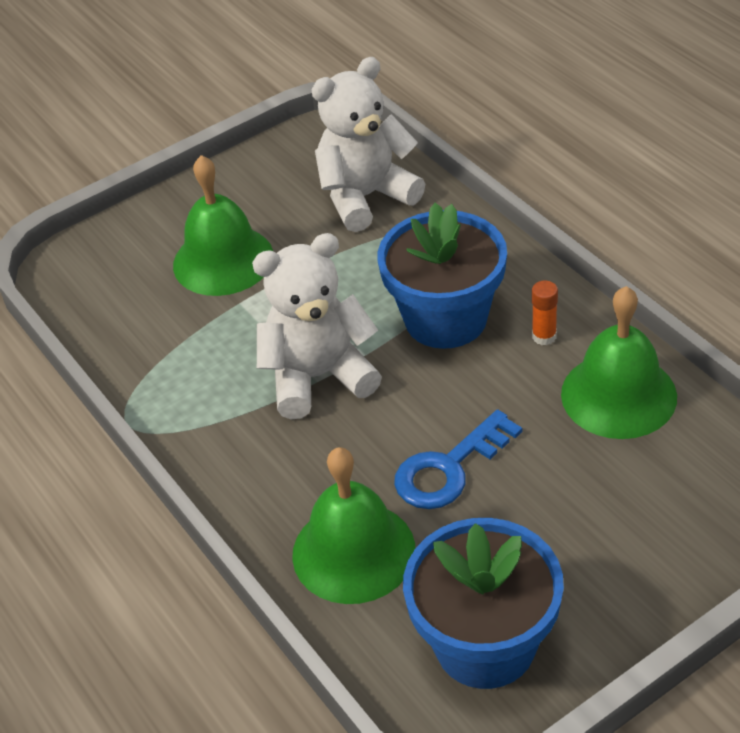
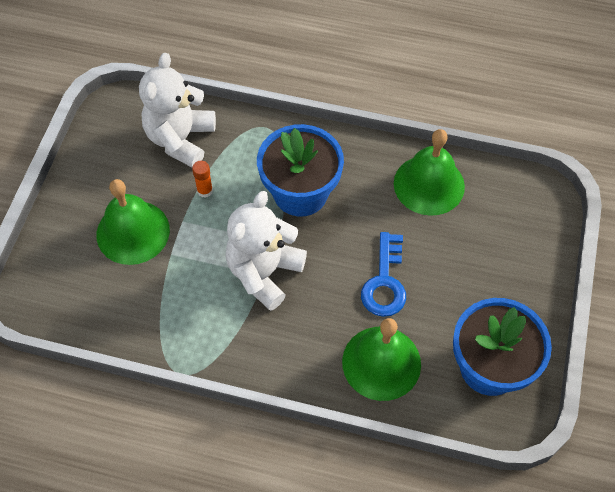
camera: 45 degrees left, 15 degrees up
orange glue stick [532,281,558,345] -> orange glue stick moved to [192,161,213,198]

